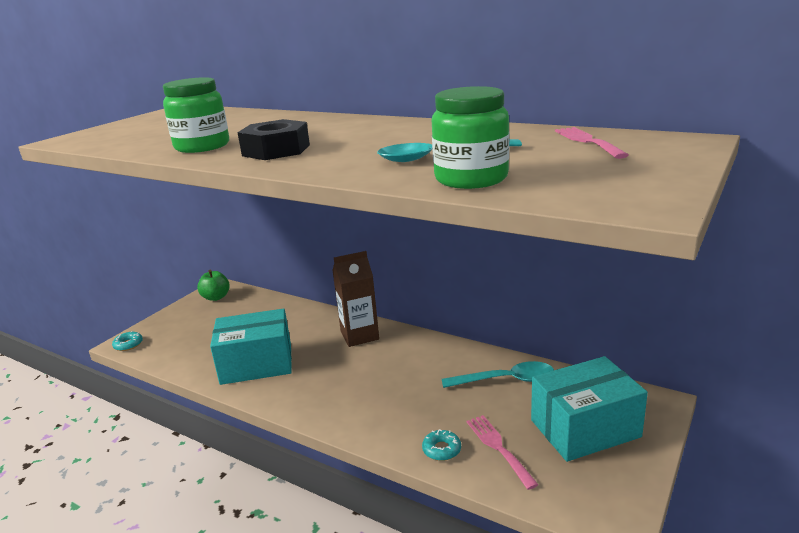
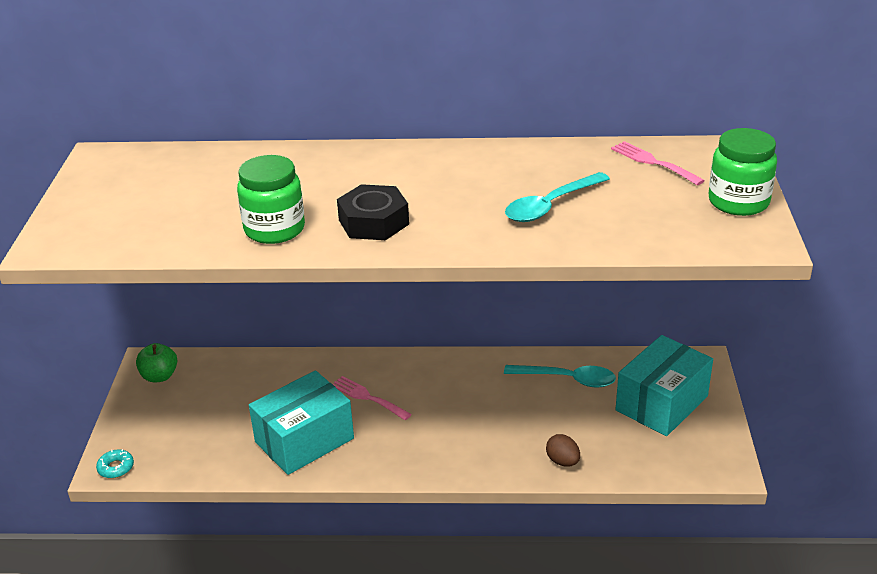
camera: 30 degrees left, 10 degrees up
brown carton [332,251,379,347] -> none
turquoise donut [422,429,461,461] -> brown egg [546,434,580,467]
green jar [432,86,509,189] -> green jar moved to [709,128,777,216]
turquoise spoon [442,361,554,388] -> turquoise spoon turned 45 degrees clockwise [504,365,616,388]
pink fork [467,415,538,490] -> pink fork moved to [332,376,412,420]

